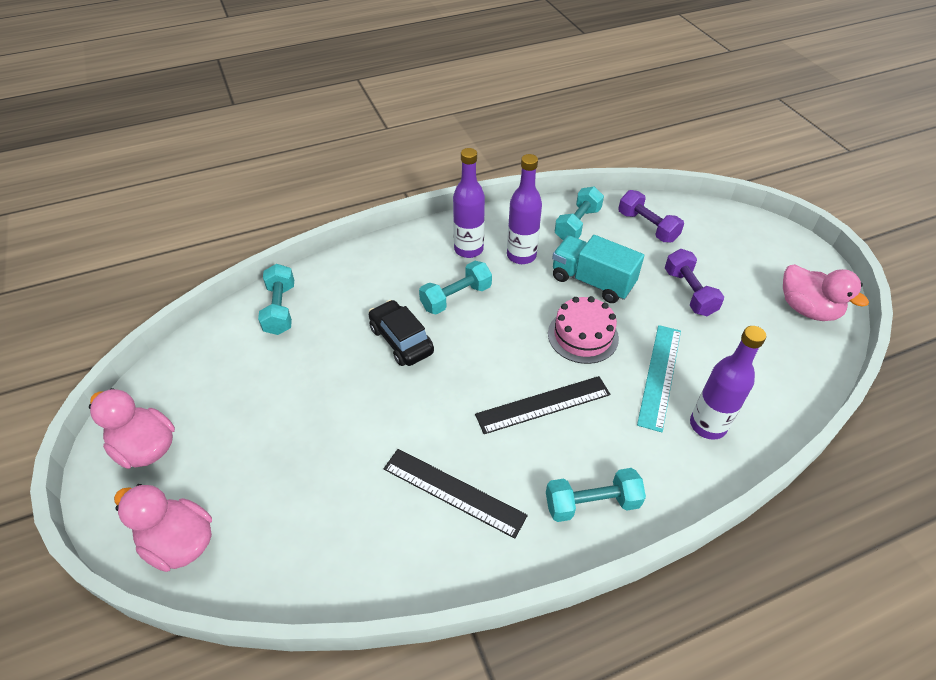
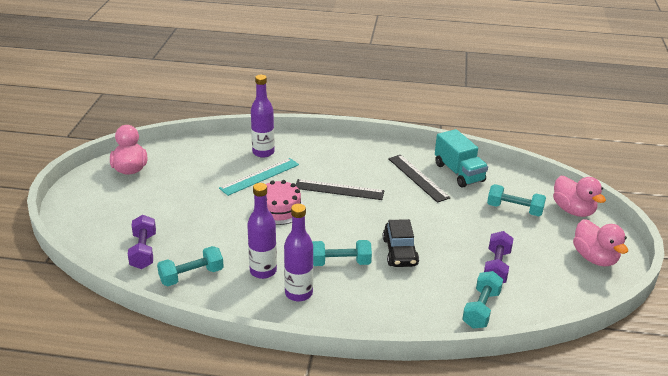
camera: 150 degrees left, 15 degrees down
turquoise dumbbell [546,468,646,522] -> turquoise dumbbell moved to [487,184,546,216]
turquoise truck [552,235,644,303] -> turquoise truck moved to [435,129,488,188]
purple dumbbell [665,249,724,316] -> purple dumbbell moved to [484,231,514,283]

